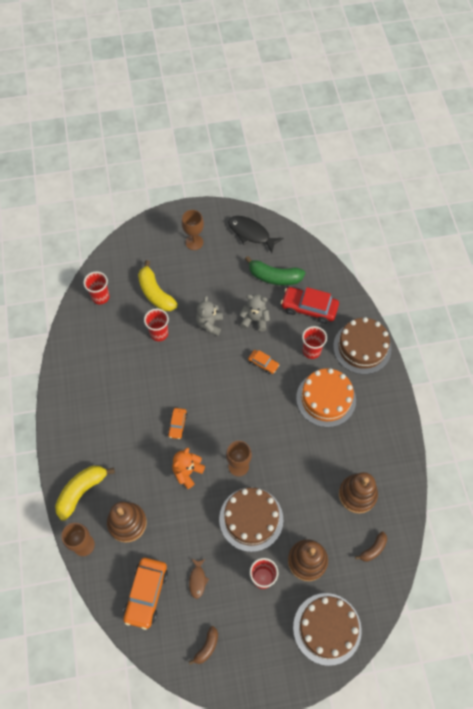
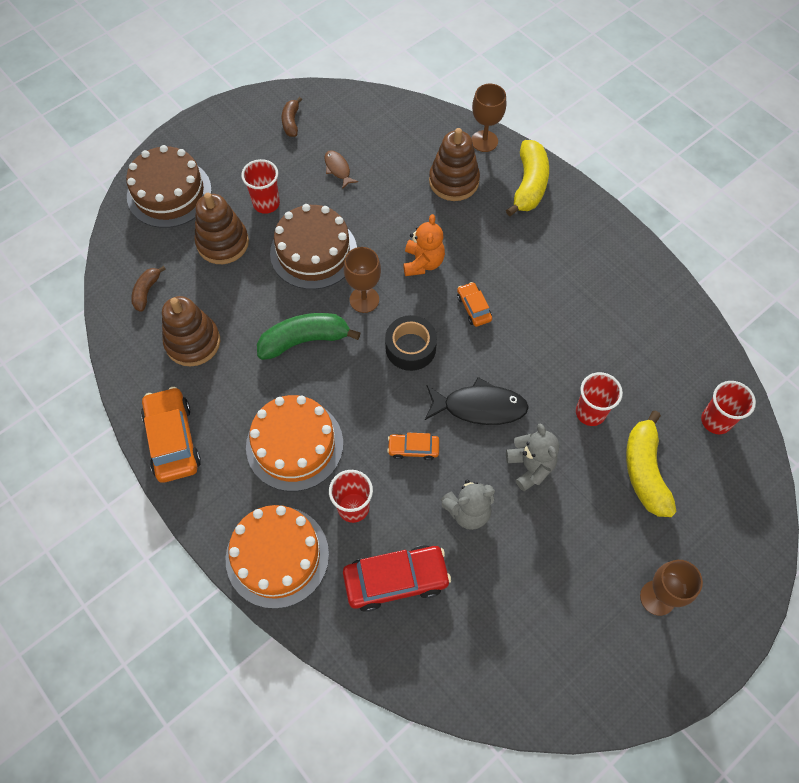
camera: 150 degrees right, 0 degrees up
orange car [123,558,168,630] -> orange car moved to [141,387,201,483]
yellow banana [138,260,178,311] -> yellow banana turned 120 degrees counterclockwise [626,411,677,517]
black fish [228,216,283,253] -> black fish moved to [425,377,529,425]
green banana [245,256,305,285] -> green banana moved to [257,313,361,360]
brown cake [333,317,391,374] -> orange cake [226,505,329,609]
none -> black tape [385,315,437,371]

